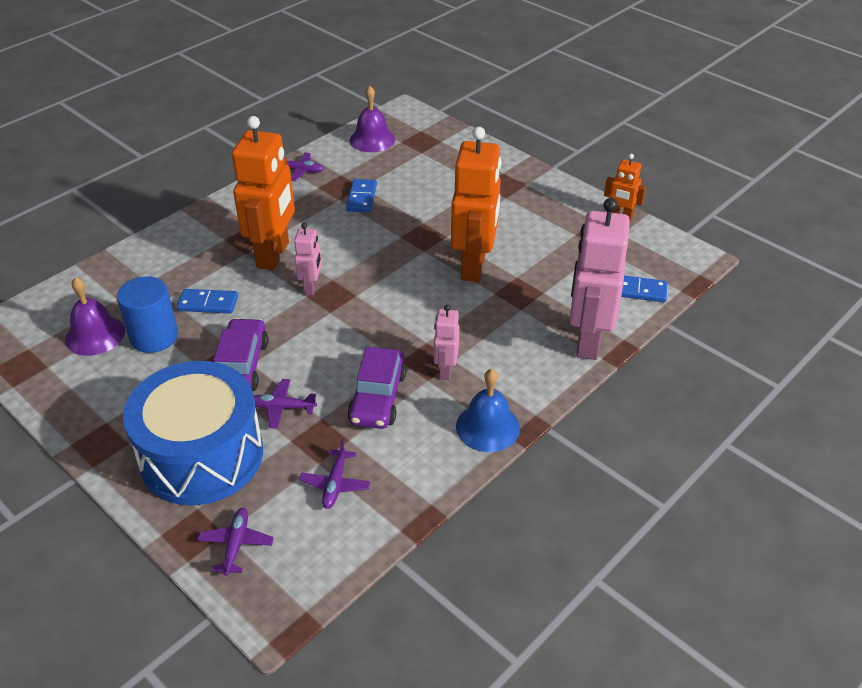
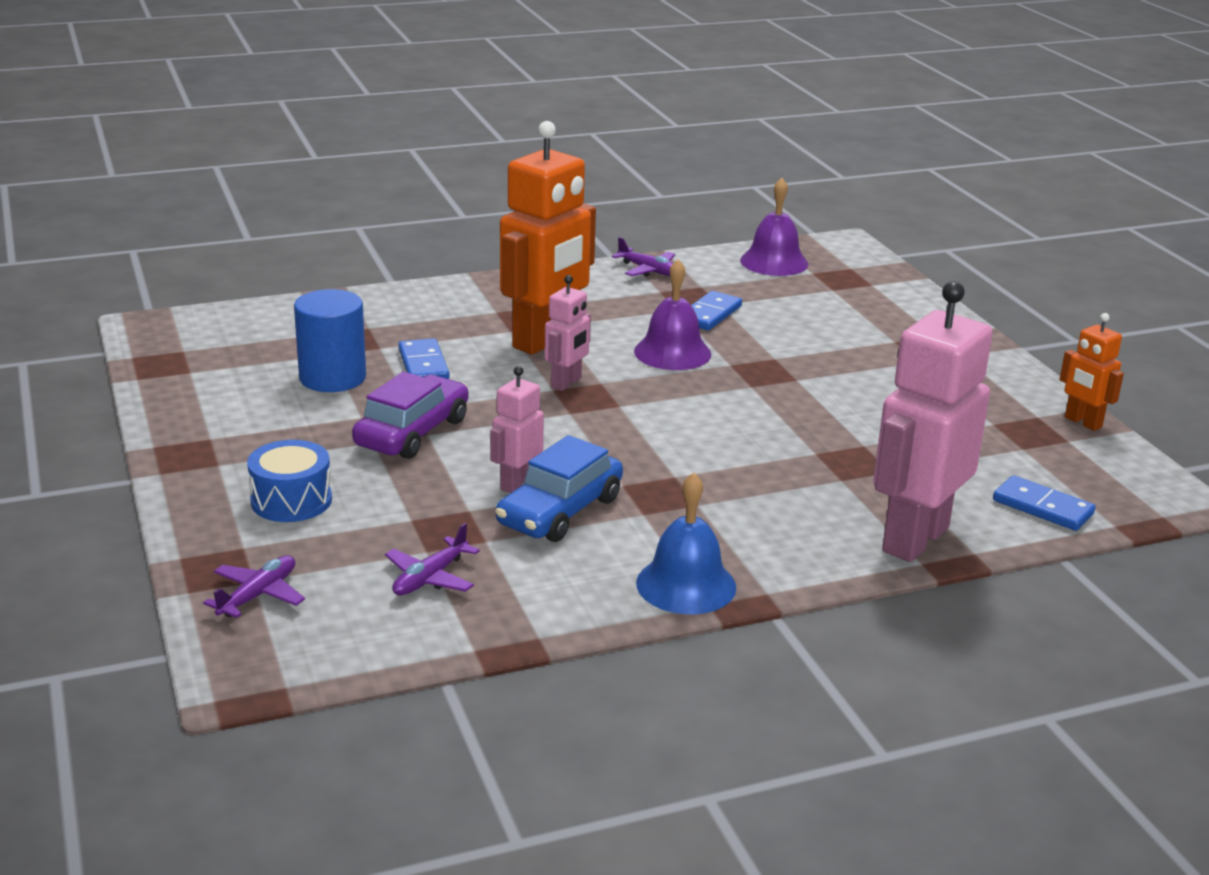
camera: 25 degrees right, 15 degrees down
purple bell [65,277,125,356] -> purple bell moved to [634,259,711,370]
blue drum [123,361,263,506] -> blue drum [247,440,332,522], size x0.46
blue domino [177,289,238,314] -> blue domino turned 45 degrees clockwise [398,338,450,379]
purple plane [254,379,317,429] -> none
purple car [347,347,407,429] -> blue car [495,435,623,542]
pink robot [434,304,460,380] -> pink robot moved to [490,366,544,493]
orange robot [451,127,501,282] -> none

